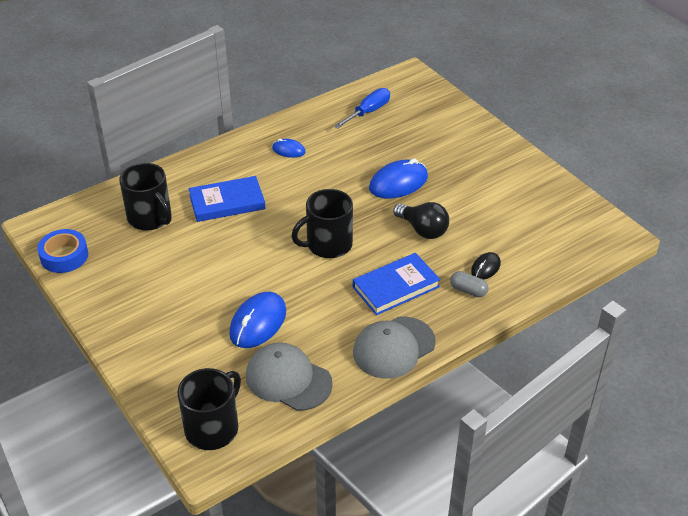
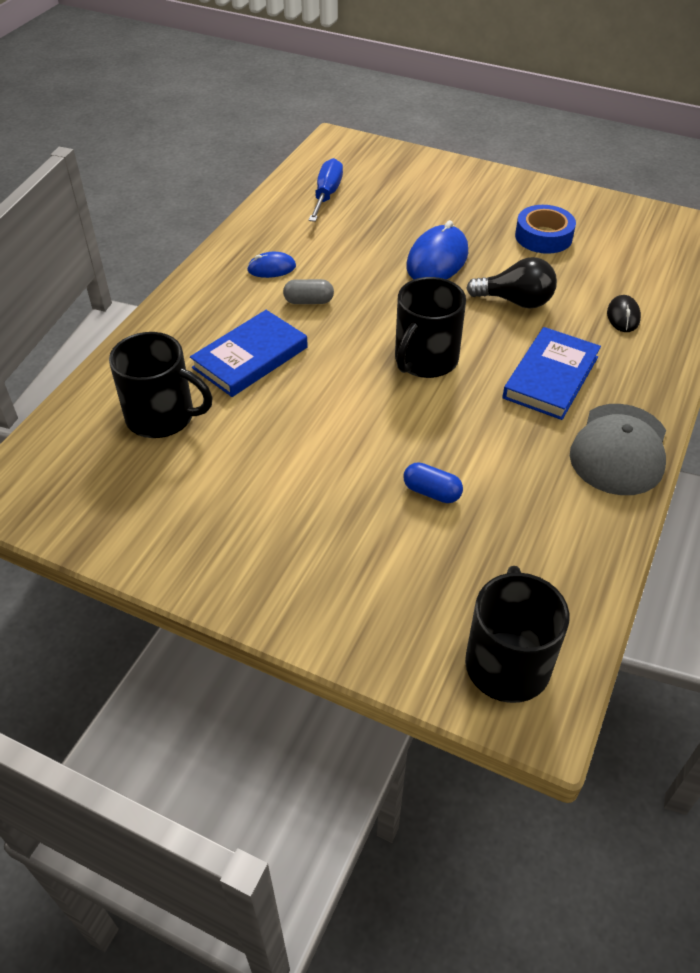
camera: 30 degrees left, 5 degrees up
blue tape [37,229,88,273] -> blue tape moved to [515,205,576,254]
blue mouse [229,291,286,348] -> blue capsule [403,462,463,503]
grey cap [246,342,333,411] -> none
grey capsule [450,271,488,297] -> grey capsule moved to [283,279,334,304]

